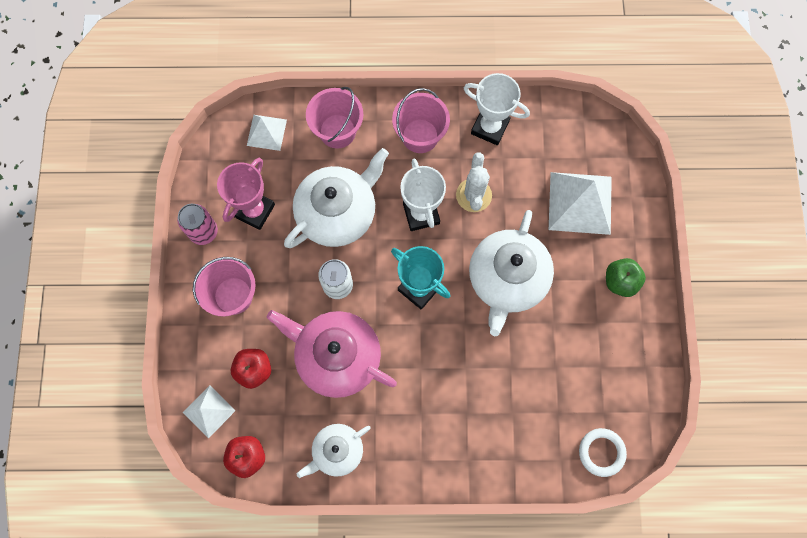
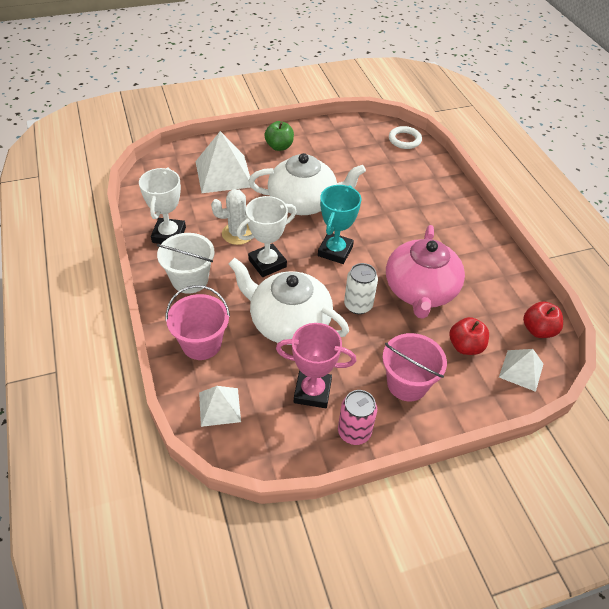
camera: 110 degrees left, 25 degrees down
white teapot [297,424,371,478] -> none
pink bucket [392,88,450,153] -> white bucket [157,233,215,294]

